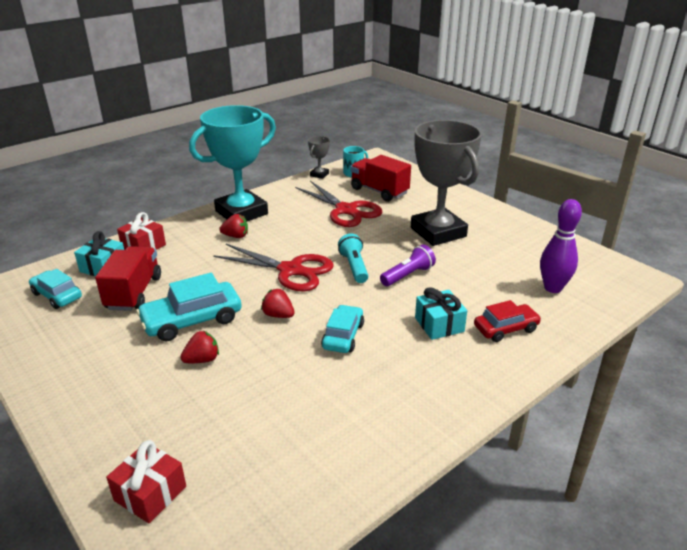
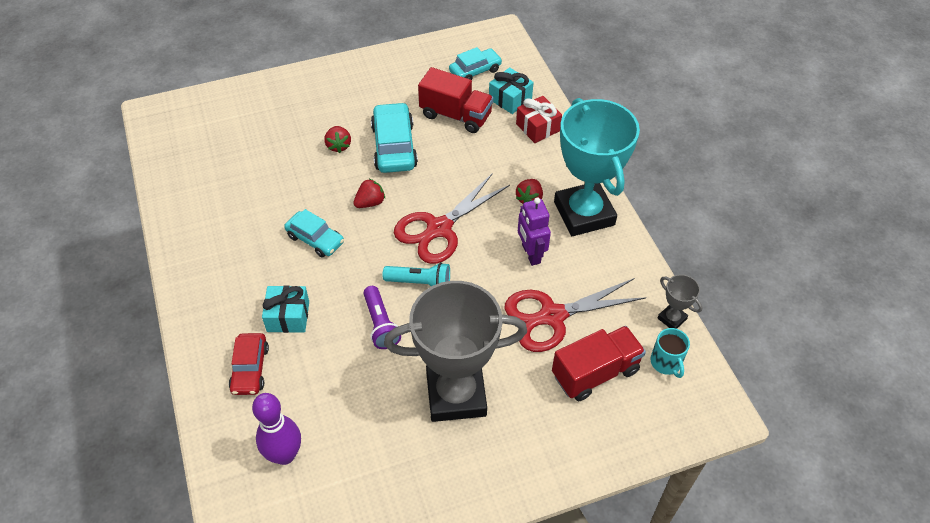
camera: 110 degrees right, 20 degrees up
red gift [106,440,186,523] -> none
none -> purple robot [518,197,551,266]

